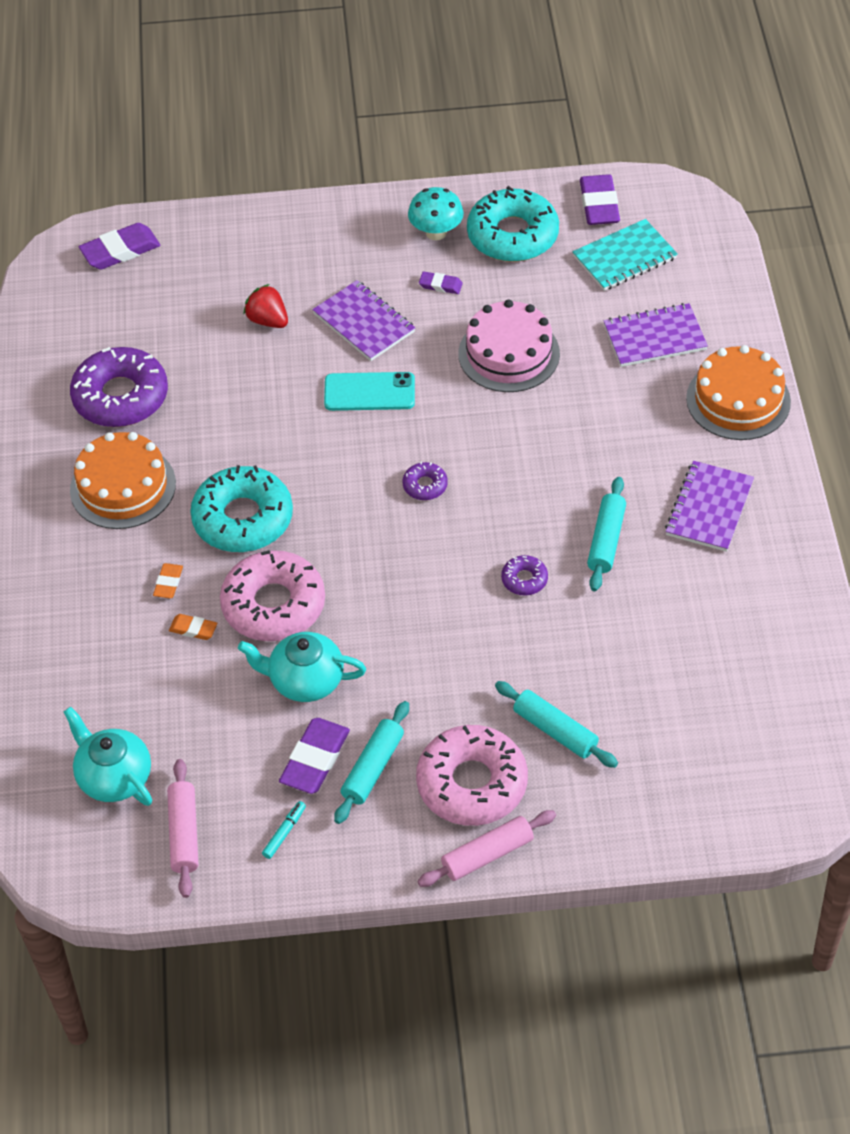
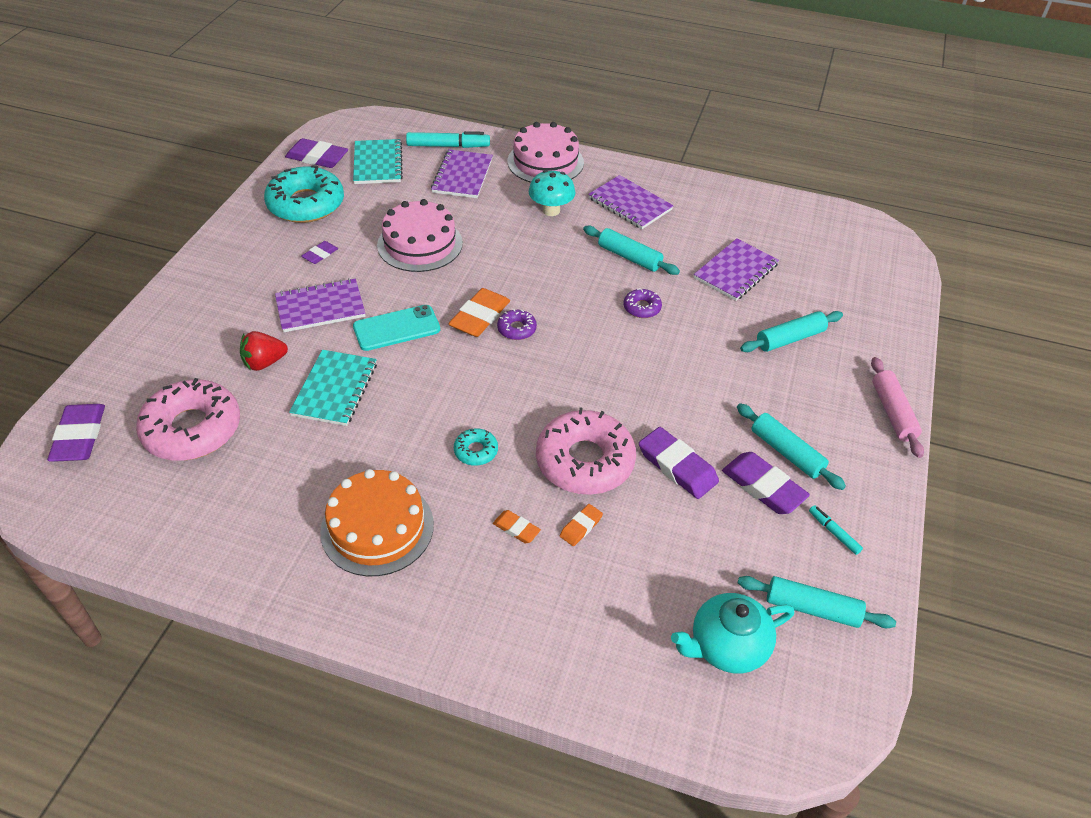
camera: 70 degrees left, 5 degrees down
purple donut [70,347,168,427] -> none
pink rolling pin [167,759,198,898] -> turquoise rolling pin [738,576,896,628]
turquoise donut [190,465,293,552] -> turquoise donut [454,428,498,466], size x0.45
turquoise teapot [238,632,366,702] -> purple eraser [639,427,719,499]
turquoise phone [324,372,415,411] -> turquoise phone turned 45 degrees clockwise [353,305,440,351]
turquoise mushroom [408,187,464,240] -> turquoise mushroom moved to [529,170,575,216]
pink donut [416,725,528,826] -> pink donut moved to [136,378,240,461]
orange cake [686,345,791,440] -> pink cake [508,122,584,183]
none -> turquoise notebook [289,350,377,426]
none -> turquoise marker [406,131,490,148]
none -> orange eraser [448,288,510,337]
none -> purple notebook [694,238,779,301]

